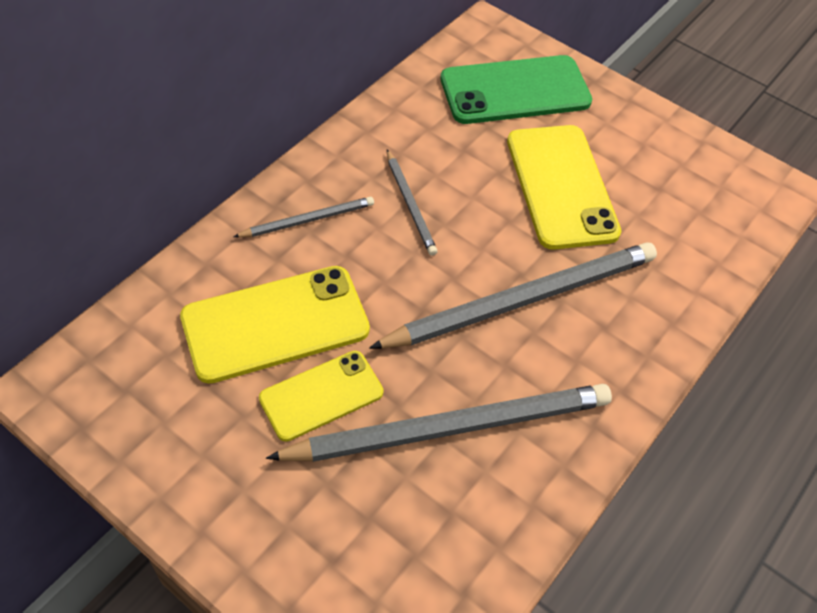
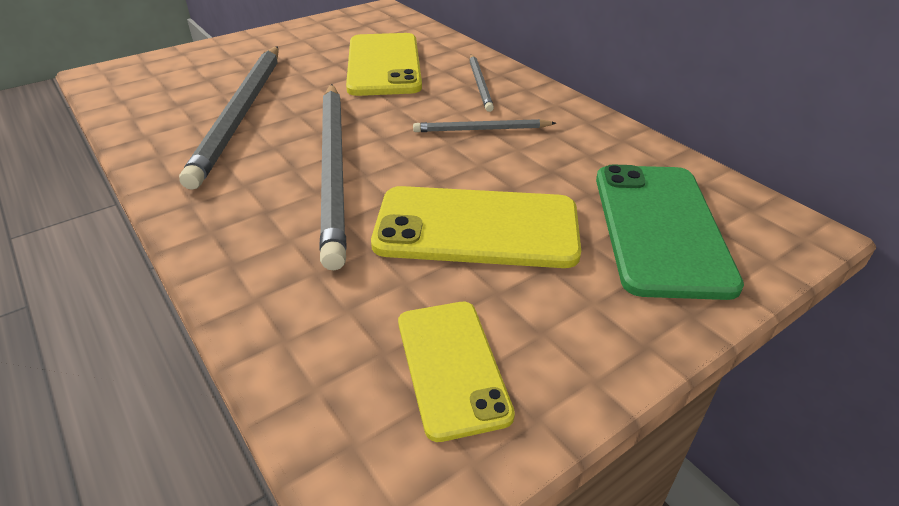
camera: 110 degrees right, 15 degrees down
yellow phone [259,351,384,442] -> yellow phone moved to [398,302,515,442]

